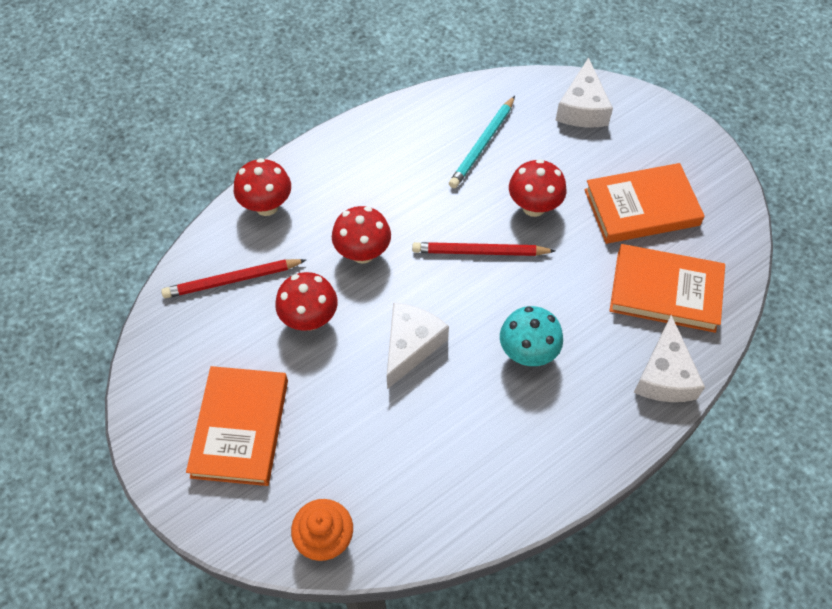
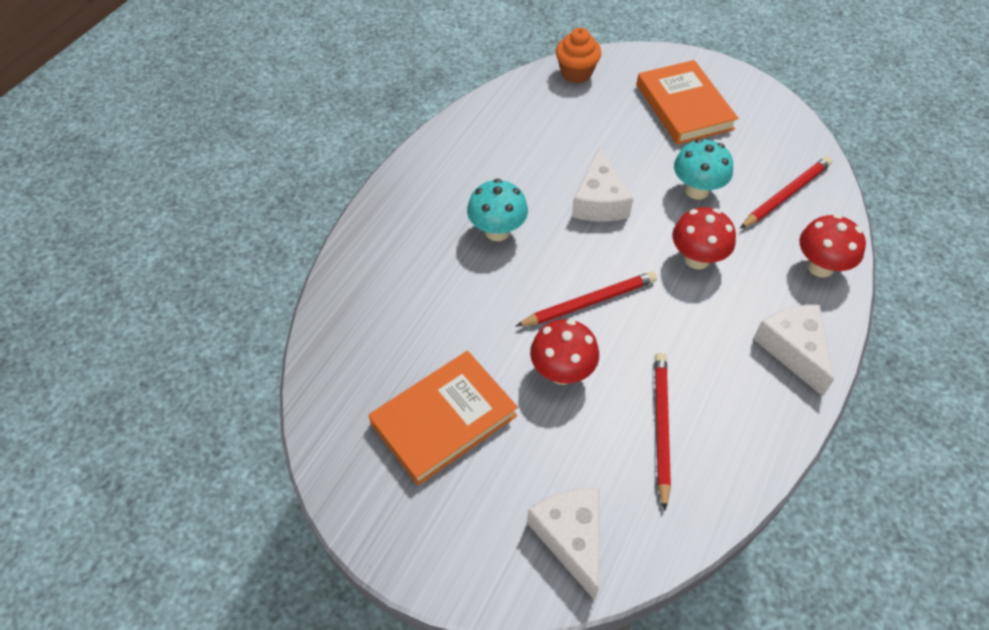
camera: 155 degrees right, 5 degrees down
red mushroom [275,272,338,331] -> turquoise mushroom [674,139,733,200]
turquoise pencil [449,96,515,188] -> red pencil [655,353,671,511]
orange book [610,244,725,333] -> none
white cheese [634,315,705,402] -> white cheese moved to [753,305,834,396]

